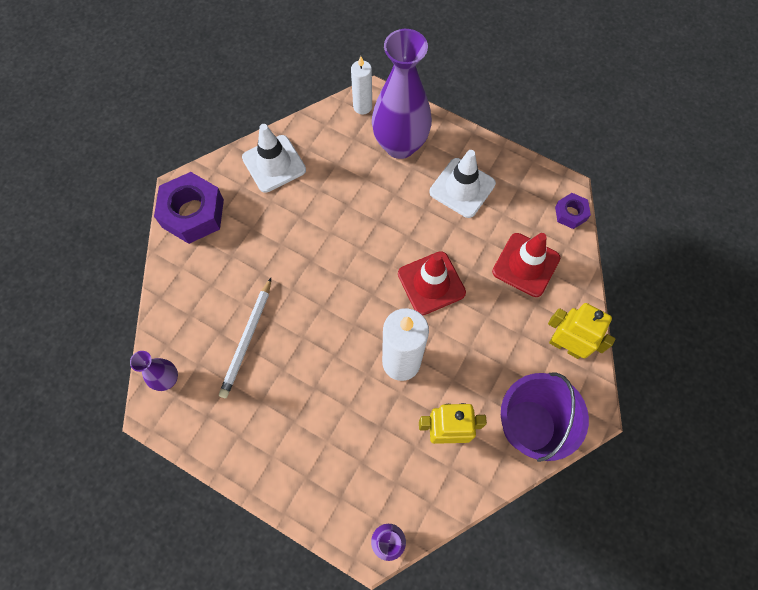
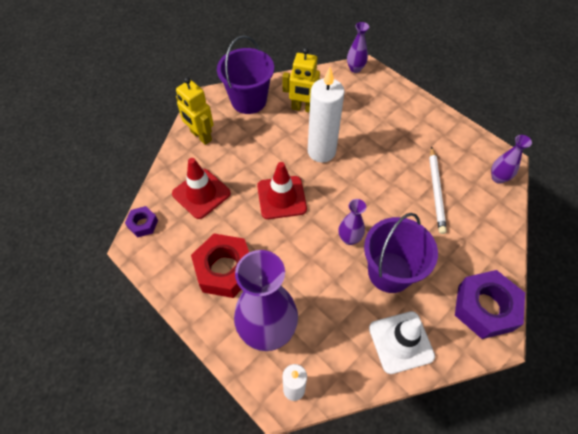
camera: 165 degrees left, 10 degrees down
white pencil [219,278,271,398] -> white pencil turned 150 degrees clockwise [429,146,447,234]
white traffic cone [429,150,496,218] -> red nut [191,233,249,298]
none -> purple vase [339,199,366,245]
none -> purple bucket [364,213,438,293]

